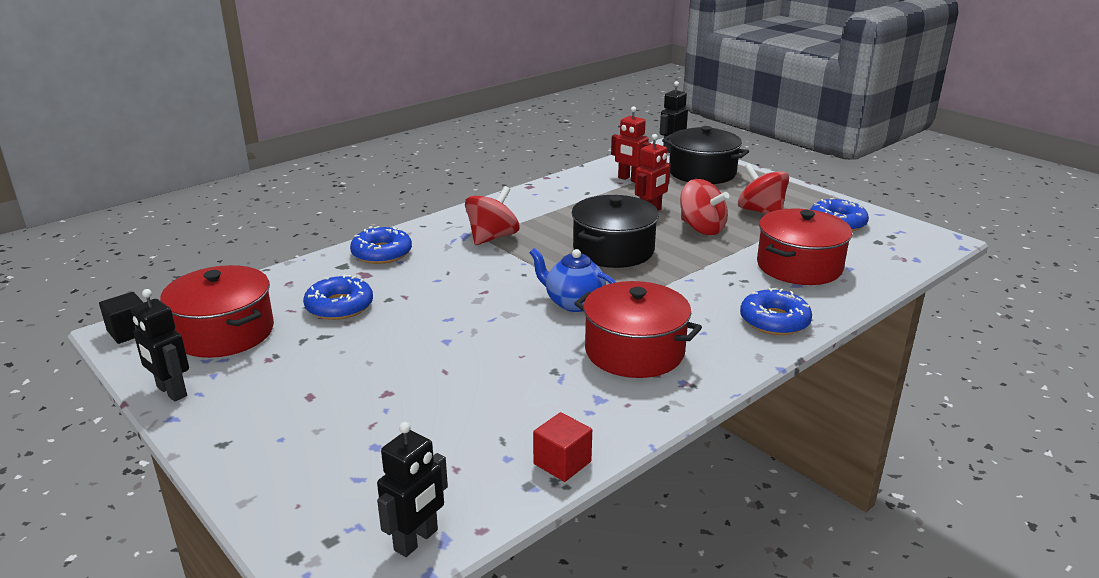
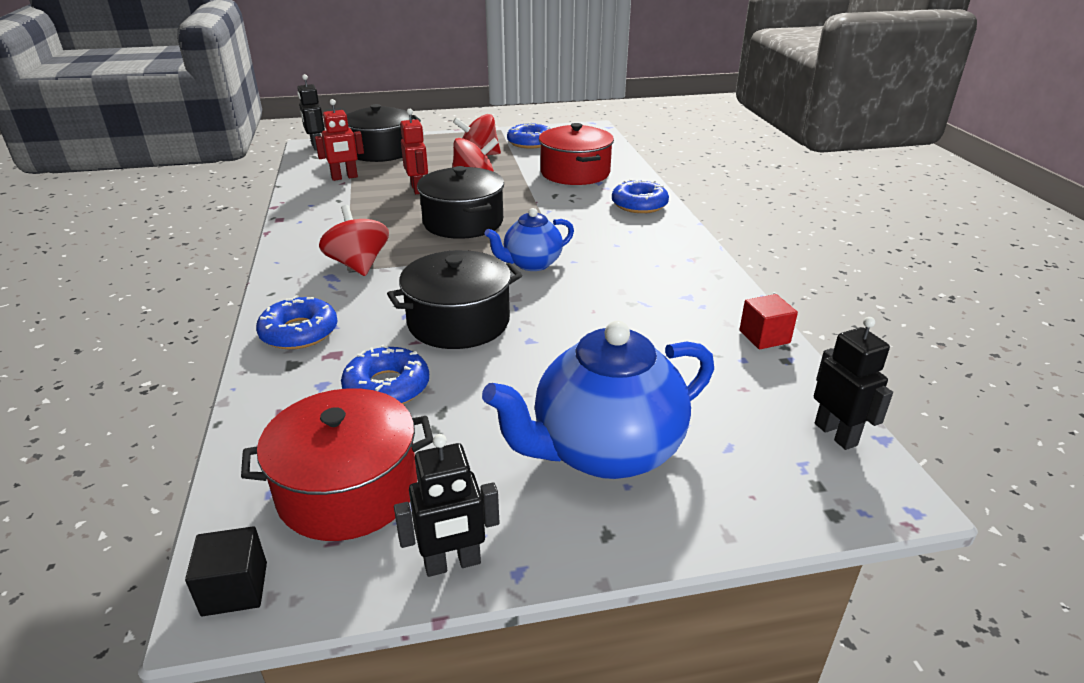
camera: 60 degrees left, 5 degrees up
red pot [574,281,702,378] -> none
none -> black pot [387,250,522,349]
none -> blue teapot [482,321,714,479]

